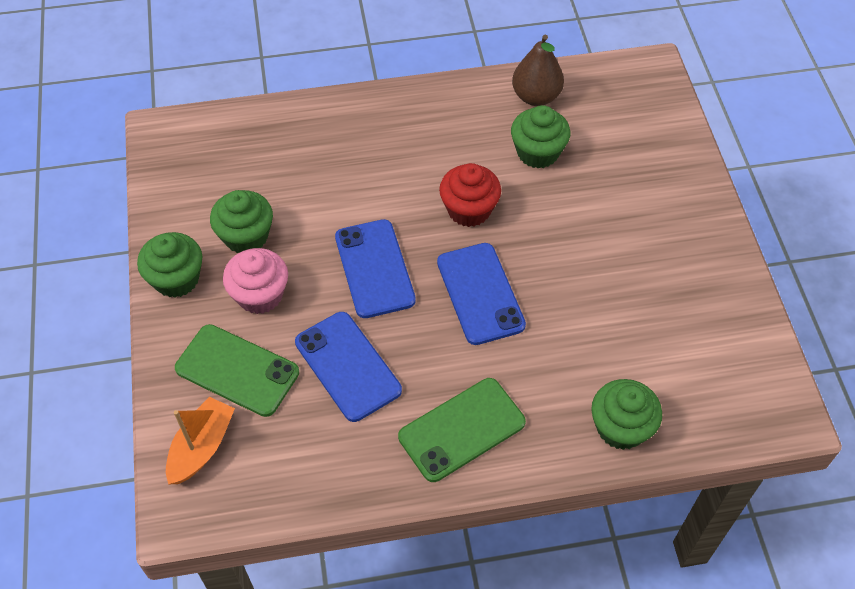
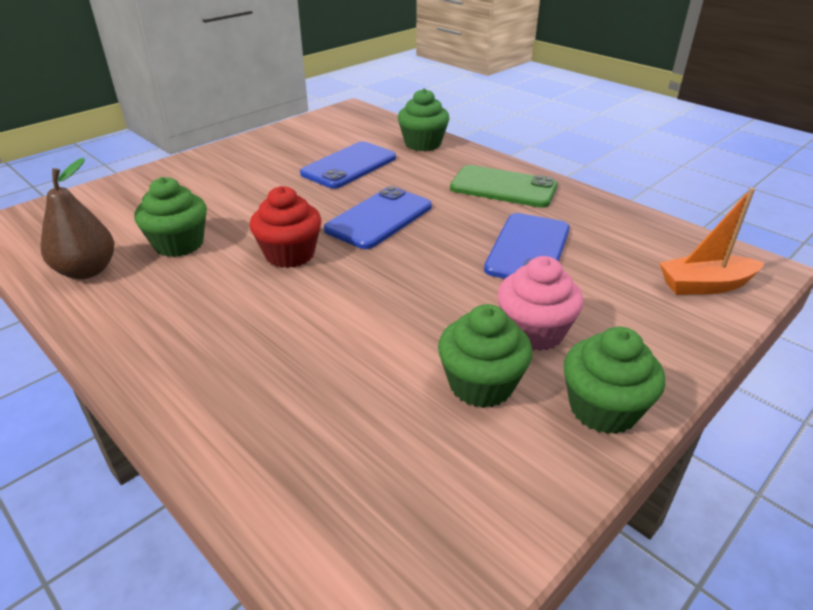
camera: 125 degrees left, 20 degrees down
green phone [175,324,299,417] -> none
blue phone [335,219,416,318] -> blue phone moved to [300,141,396,189]

